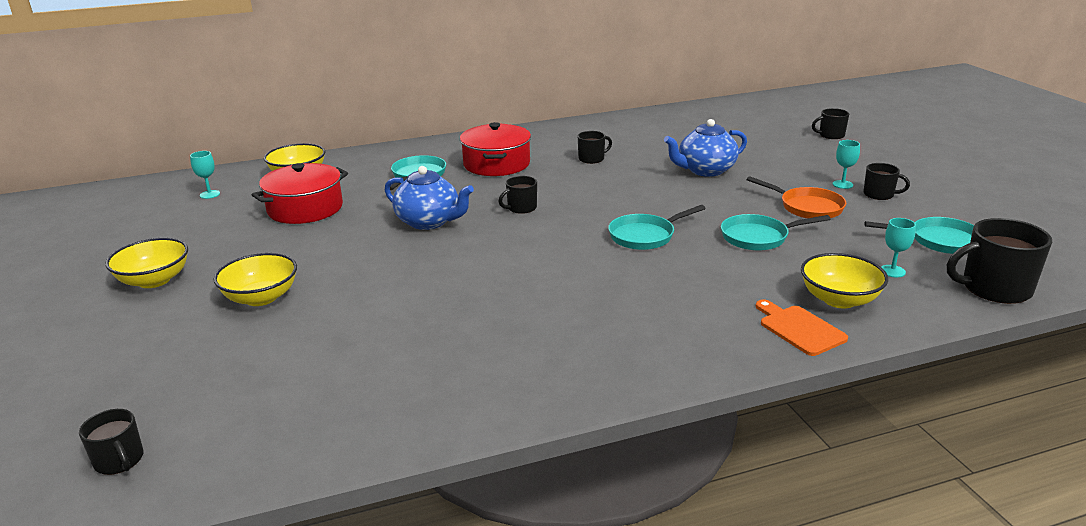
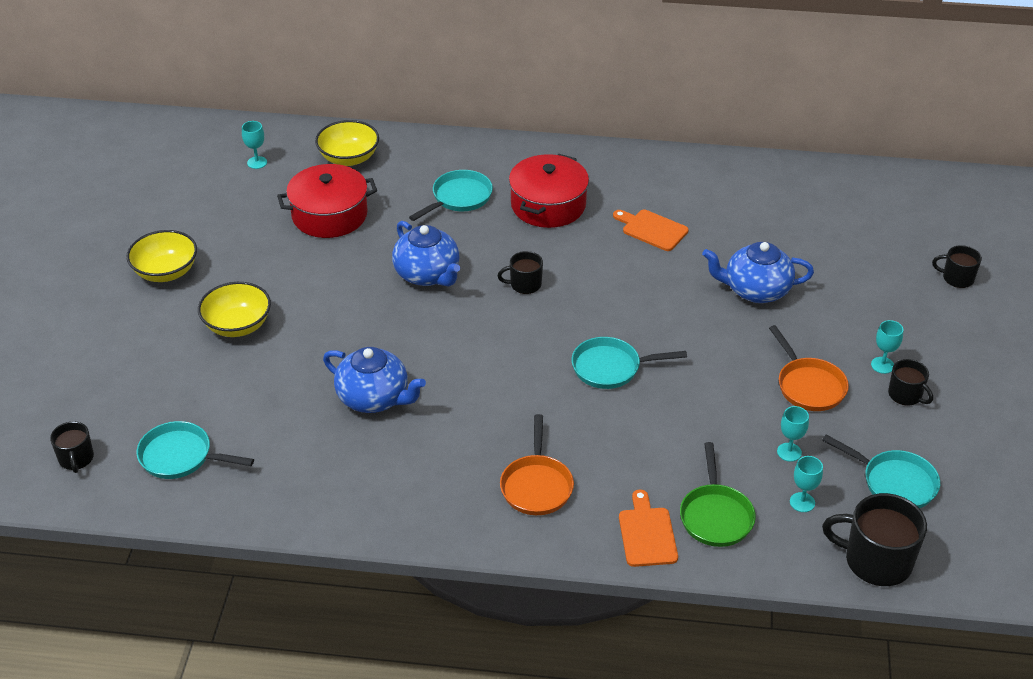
camera: 25 degrees right, 15 degrees up
black mug [578,131,612,164] -> orange cutting board [613,210,689,251]
turquoise pan [721,214,830,251] -> turquoise pan moved to [136,421,254,479]
yellow bowl [801,253,888,308] -> green pan [680,442,756,547]
none -> blue teapot [323,347,426,413]
none -> orange pan [500,414,574,515]
none -> turquoise goblet [777,406,809,462]

